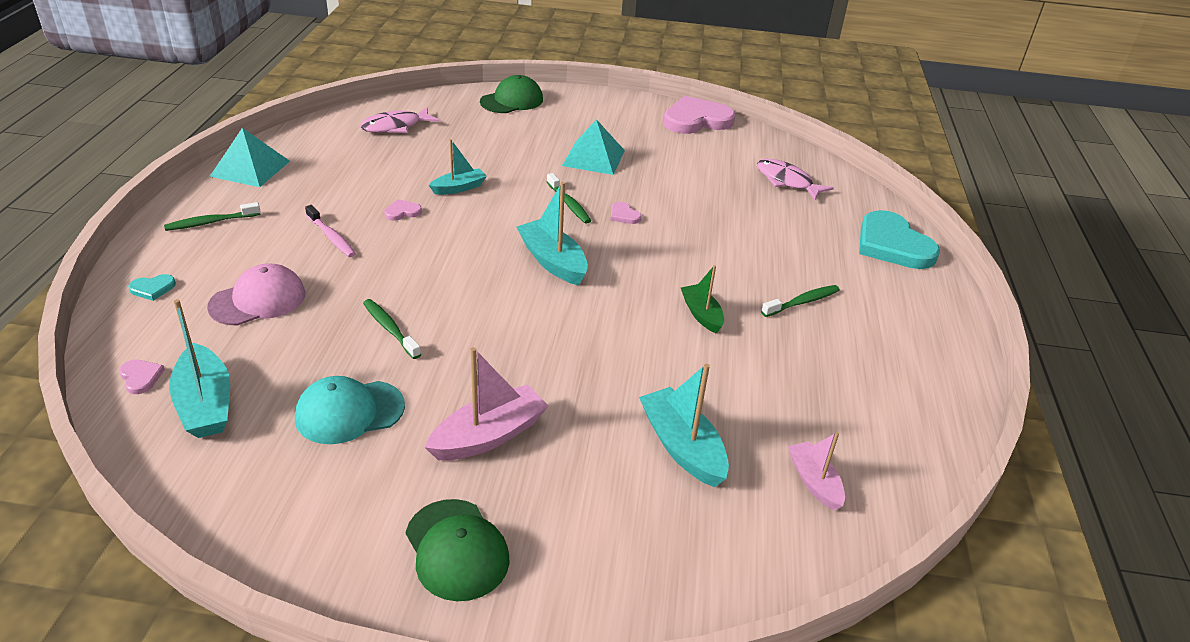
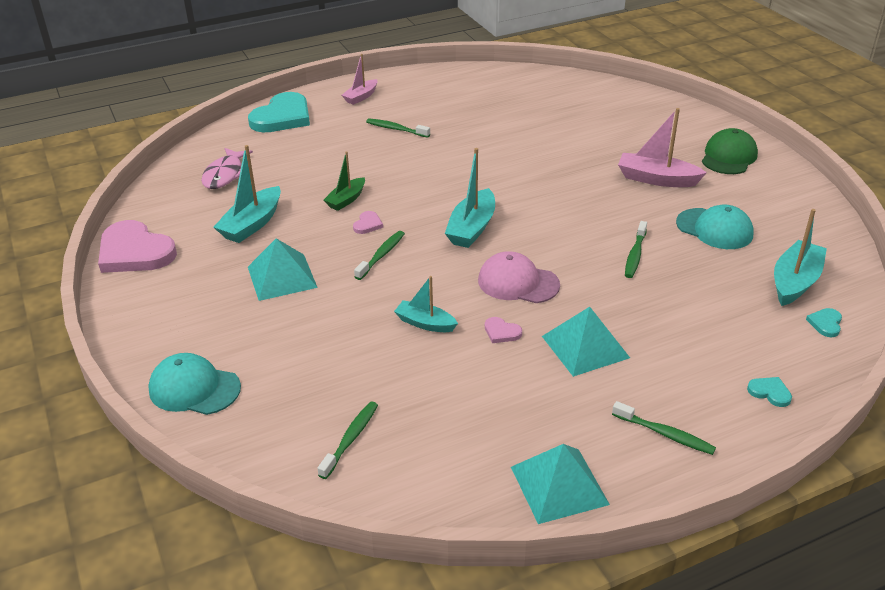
camera: 120 degrees left, 0 degrees up
pink heart [119,359,165,394] -> turquoise heart [806,308,842,337]
pink cap [207,263,305,326] -> pink cap moved to [478,251,560,303]
pink toothbrush [305,205,356,257] -> turquoise pyramid [542,307,630,377]
pink fish [360,107,439,133] -> green toothbrush [318,401,378,479]
green cap [480,75,543,113] -> turquoise cap [148,353,241,415]
turquoise boat [639,364,729,487] -> turquoise boat moved to [213,145,281,243]
green boat [681,265,724,334] -> green boat moved to [324,151,365,211]
pink boat [788,432,845,511] -> pink boat moved to [342,54,377,105]

